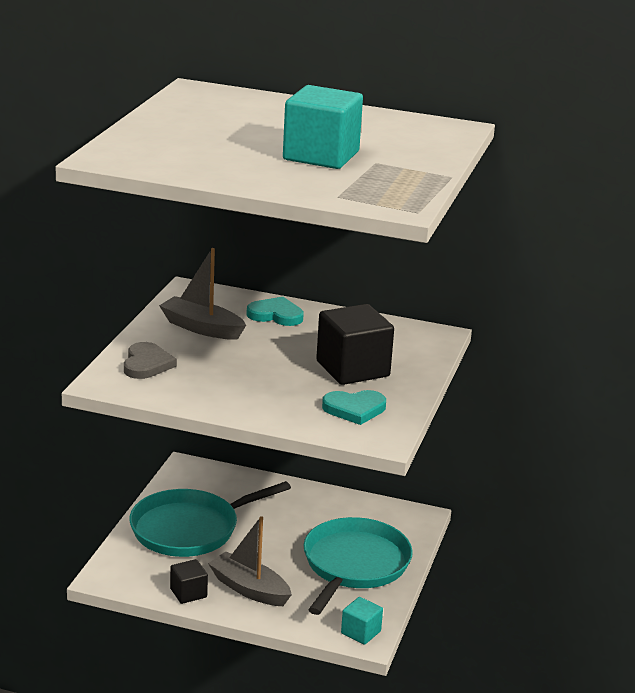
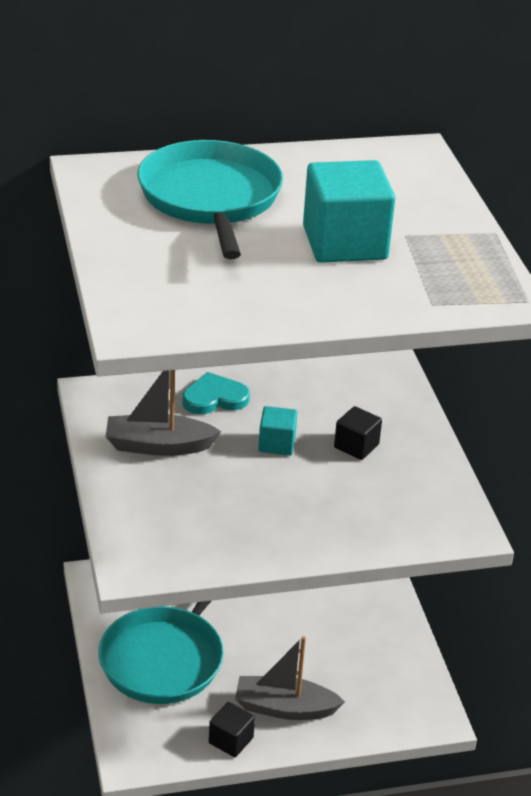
camera: 30 degrees left, 10 degrees up
grey heart [124,342,177,379] -> none
turquoise pan [304,517,413,615] -> turquoise pan moved to [137,140,283,259]
black cube [316,304,394,385] -> black cube [334,406,382,460], size x0.52
turquoise heart [322,390,386,425] -> none
turquoise cube [341,597,383,645] -> turquoise cube moved to [258,406,297,456]

